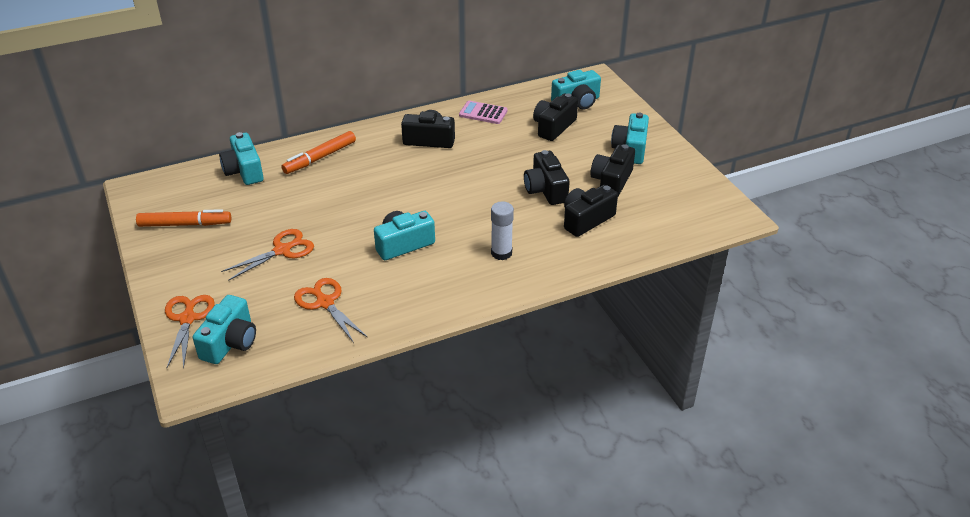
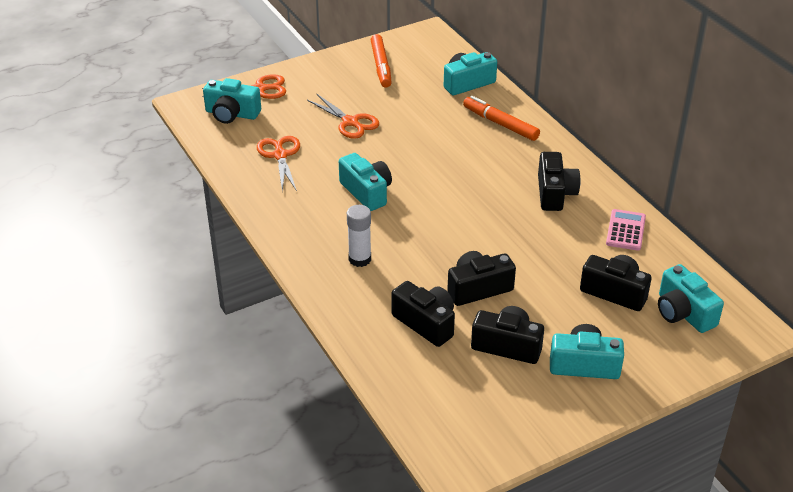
camera: 85 degrees right, 0 degrees up
orange scissors [294,278,368,343] -> orange scissors turned 60 degrees counterclockwise [257,136,300,191]

